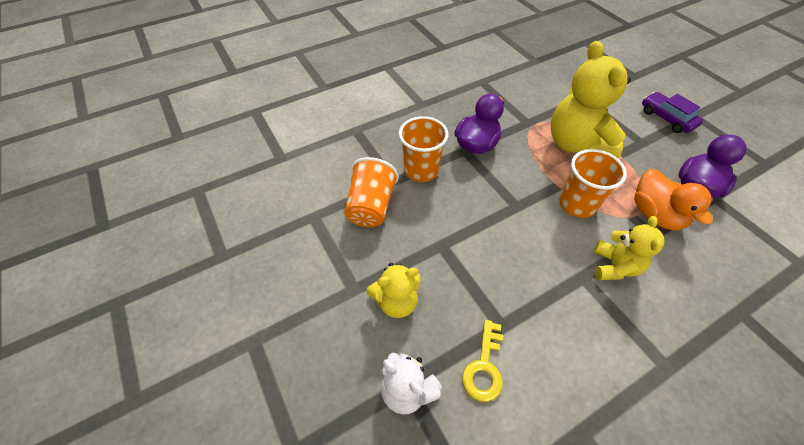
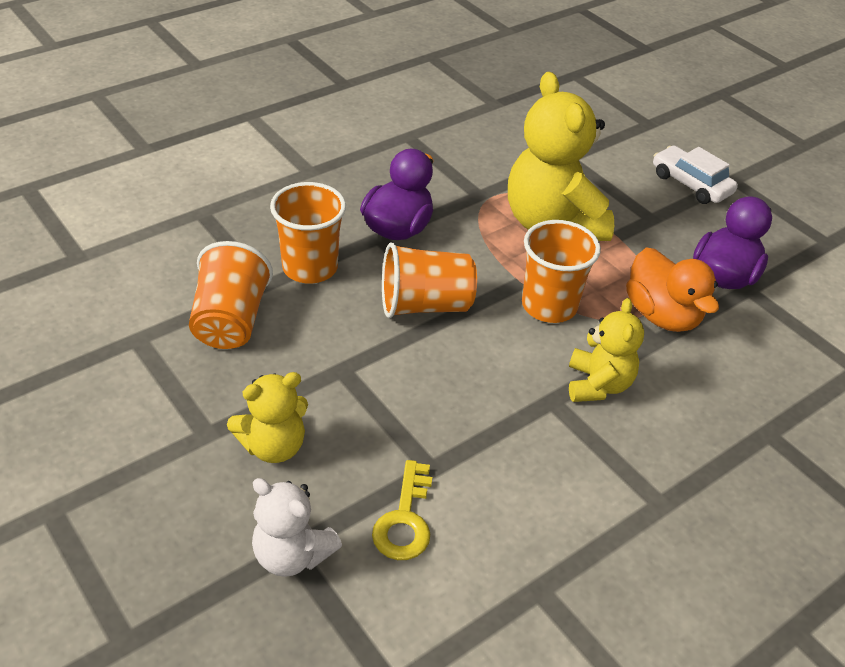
camera: 10 degrees left, 10 degrees down
purple car [642,92,703,133] -> white car [653,146,738,204]
none -> orange cup [382,242,477,318]

